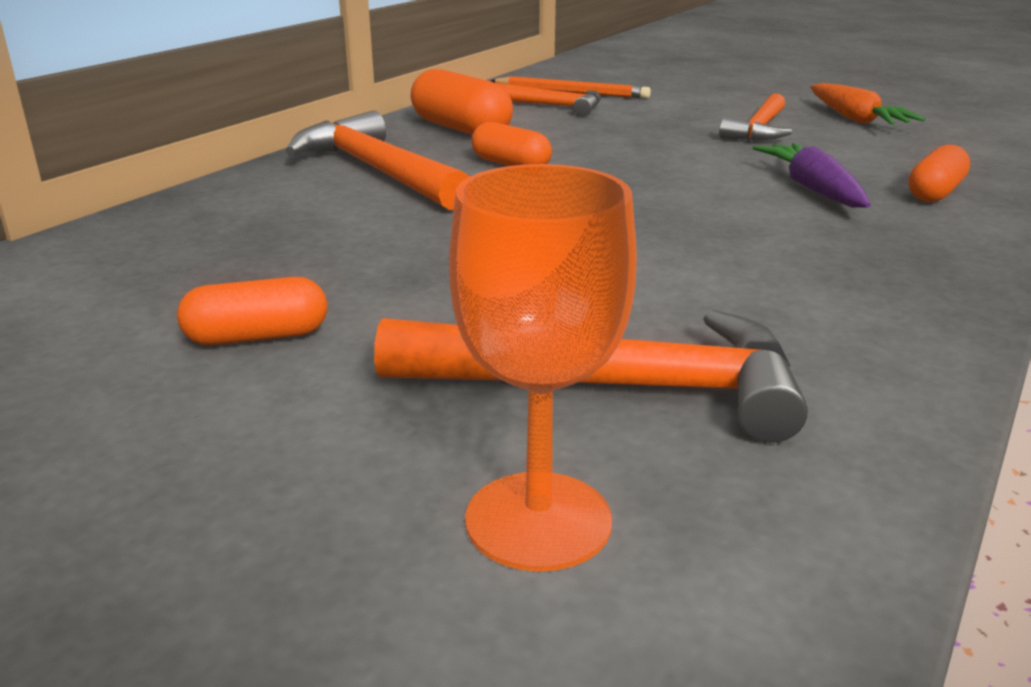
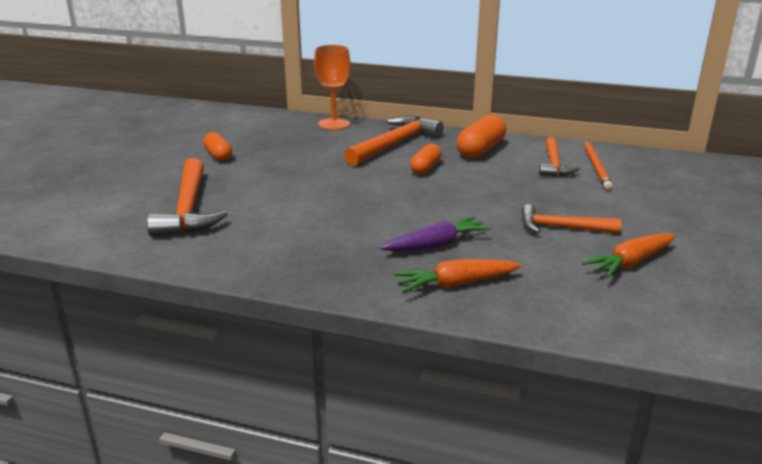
camera: 75 degrees right, 0 degrees up
orange goblet [449,164,637,572] -> orange goblet moved to [314,45,351,130]
orange capsule [908,145,970,202] -> orange carrot [394,259,521,292]

